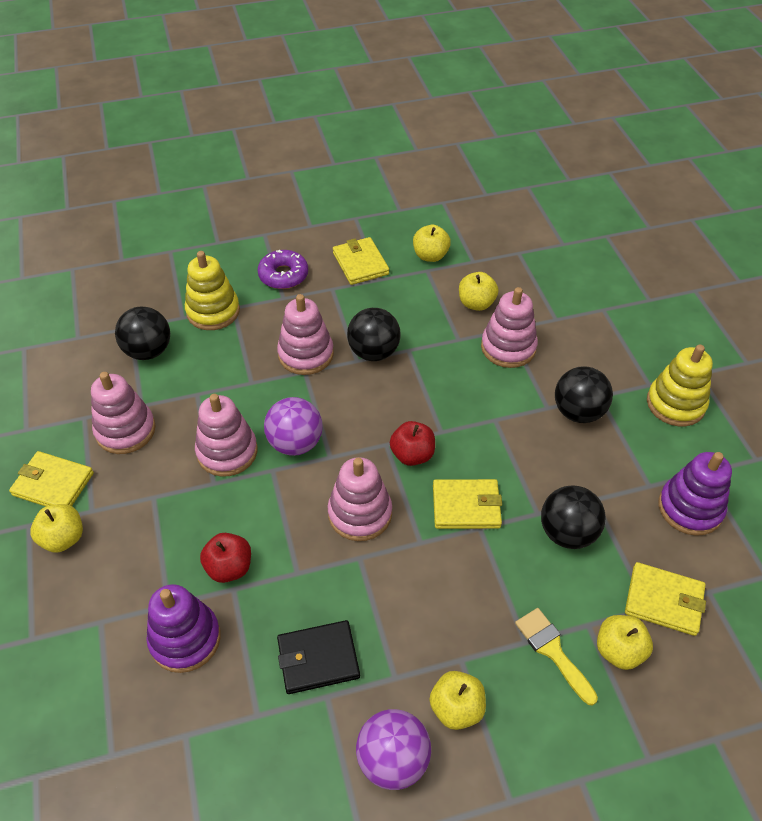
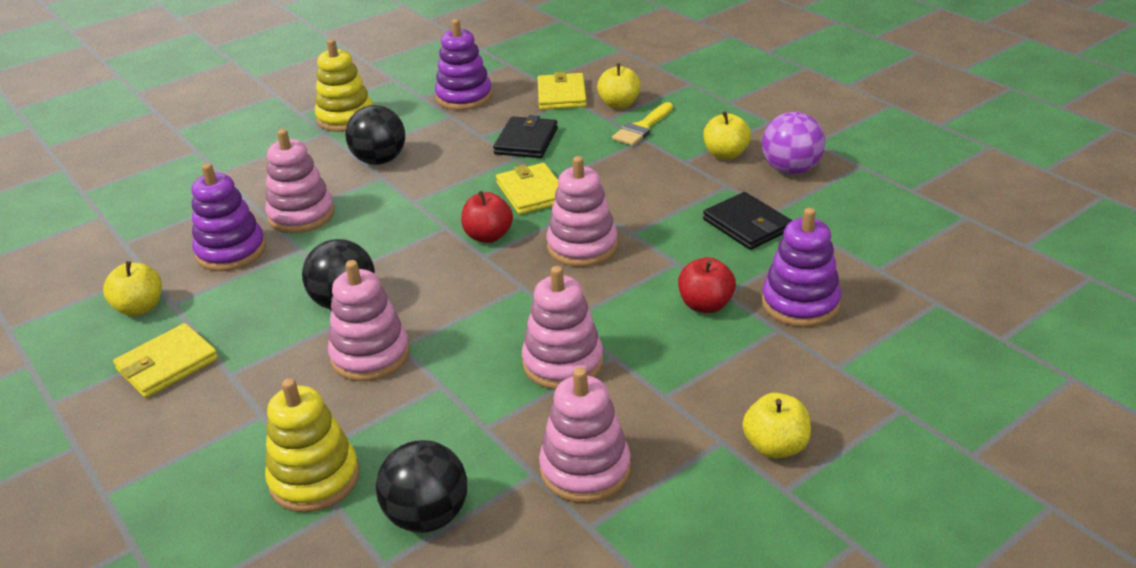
camera: 110 degrees left, 15 degrees down
yellow wallet [9,451,94,506] -> none
purple donut [257,250,308,289] -> none
purple ball [264,397,323,456] -> none
yellow apple [459,272,499,311] -> purple stacking toy [191,163,266,271]
black ball [541,485,606,549] -> black wallet [493,115,558,158]

